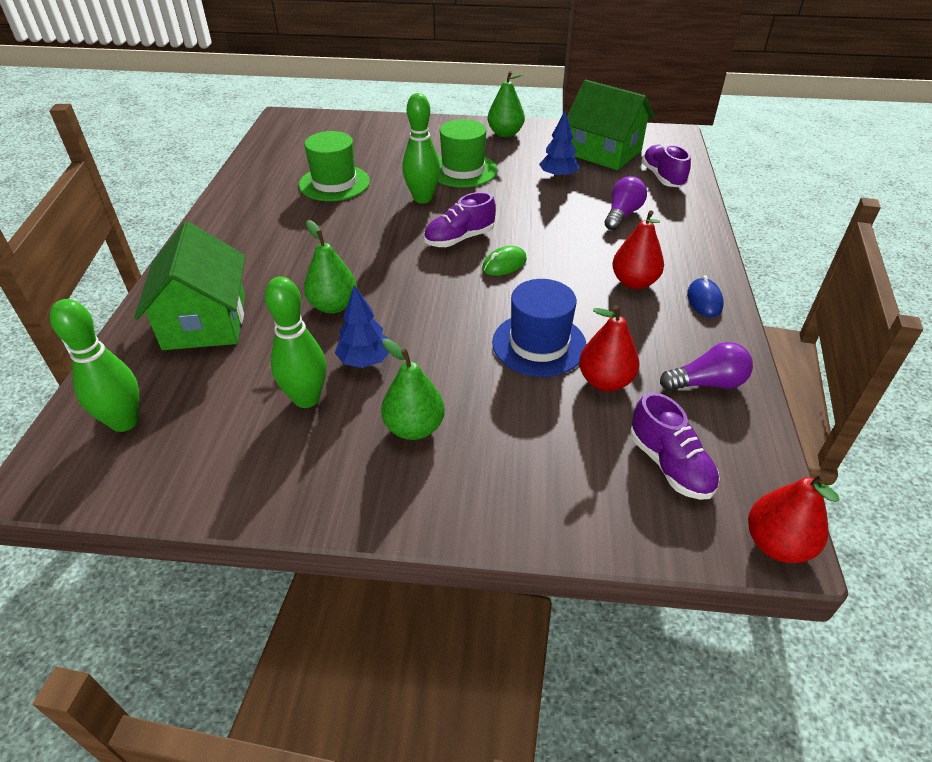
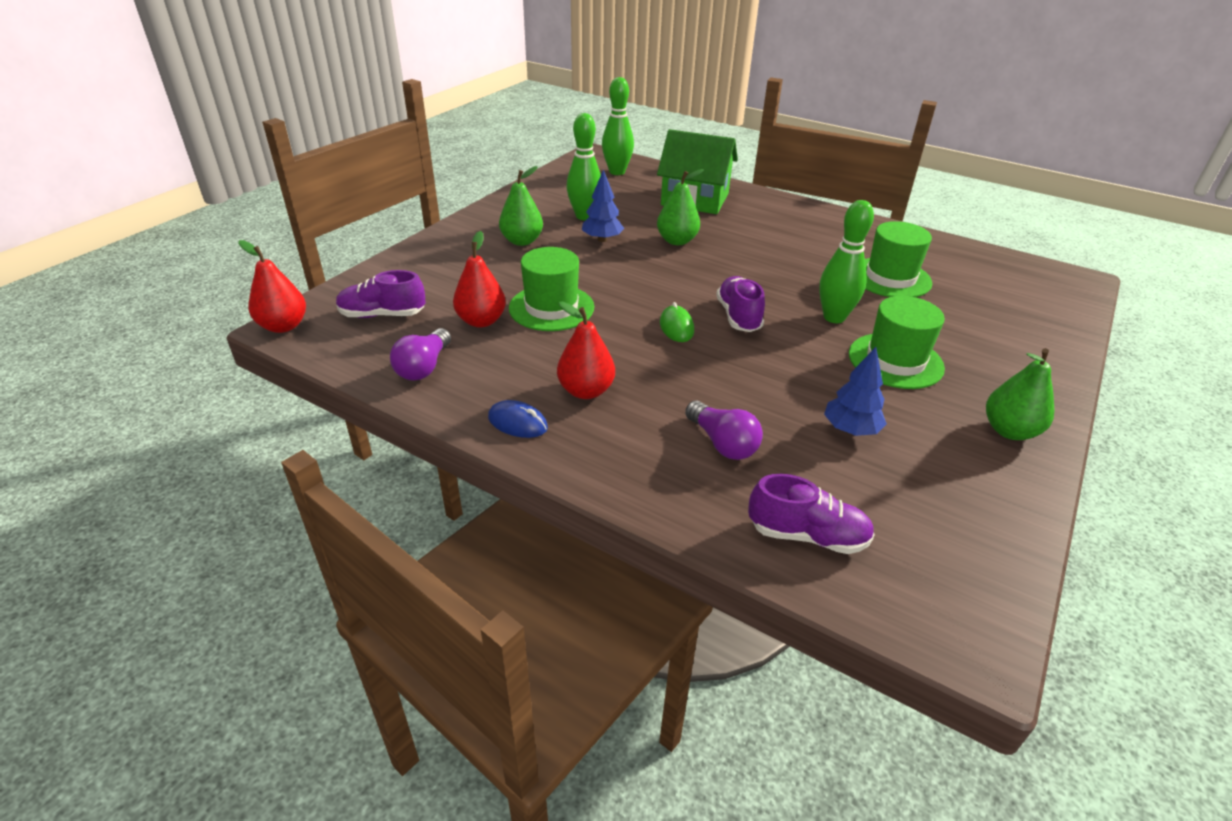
camera: 115 degrees right, 5 degrees down
blue hat [492,279,587,377] -> green hat [509,247,594,331]
green house [567,80,655,170] -> none

